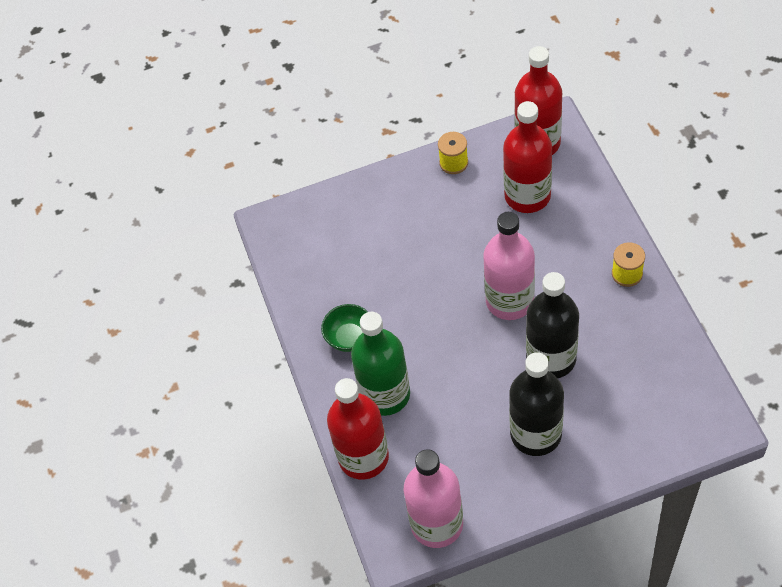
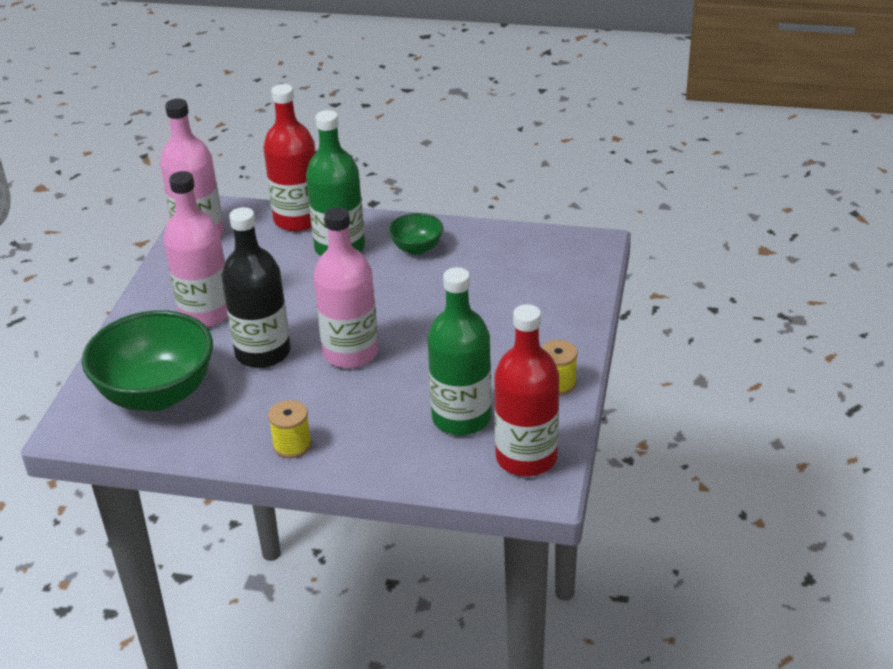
camera: 115 degrees right, 20 degrees down
red bottle [503,101,552,213] -> green bottle [427,267,492,435]
black bottle [509,352,564,456] -> pink bottle [163,171,228,327]
none -> green bowl [82,310,213,411]

